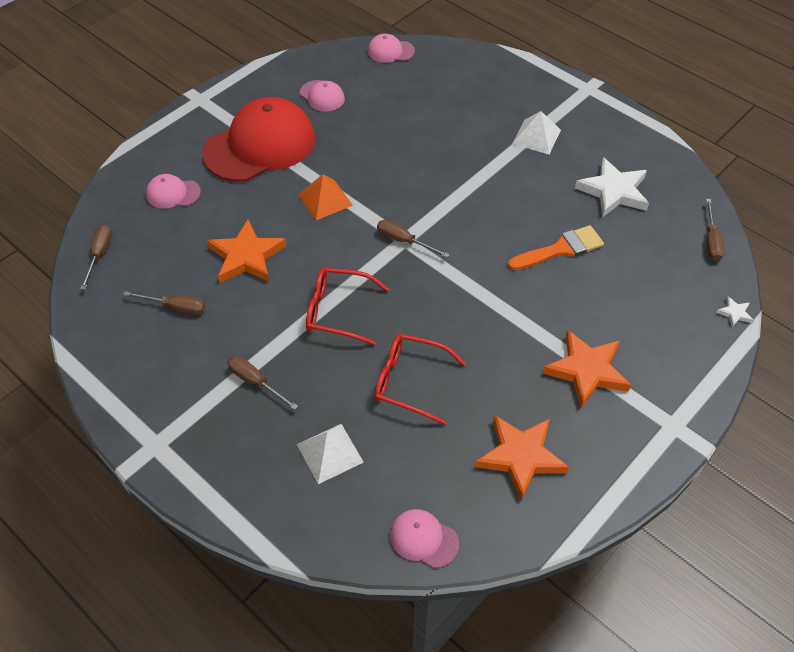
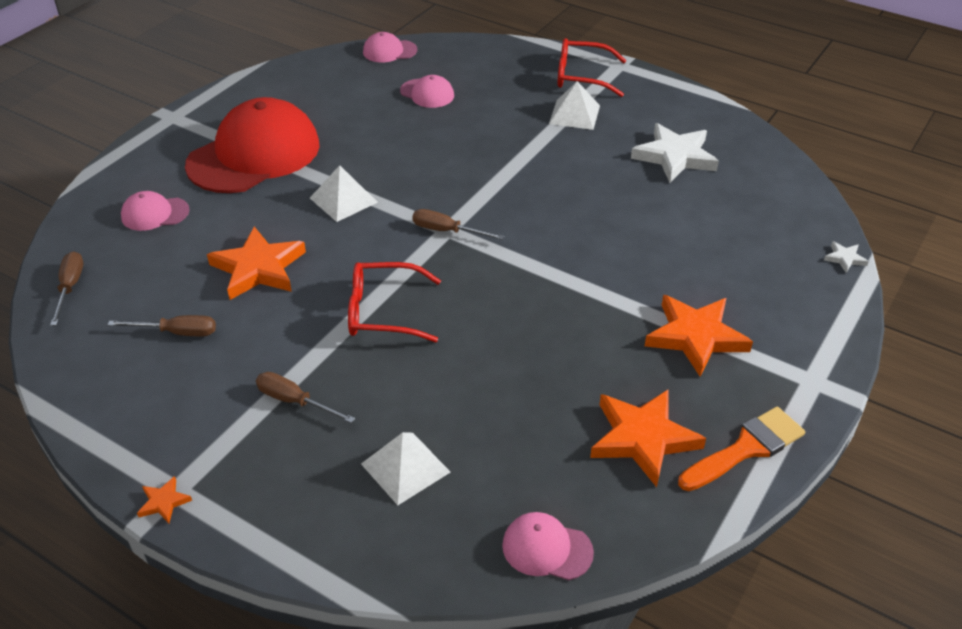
camera: 10 degrees left, 10 degrees down
orange pyramid [298,174,353,220] -> white pyramid [310,165,378,222]
pink cap [300,80,345,112] -> pink cap moved to [400,75,454,108]
red glasses [374,334,466,425] -> red glasses moved to [557,38,626,97]
orange brush [508,225,604,270] -> orange brush moved to [678,407,805,491]
brown screwdriver [706,199,725,261] -> none
none -> orange star [137,476,192,523]

